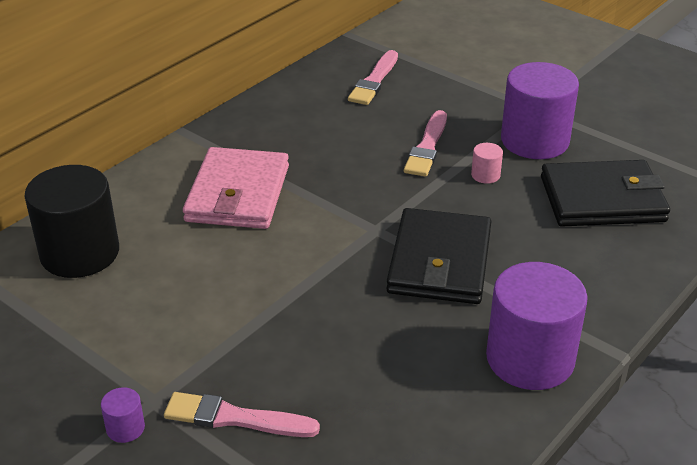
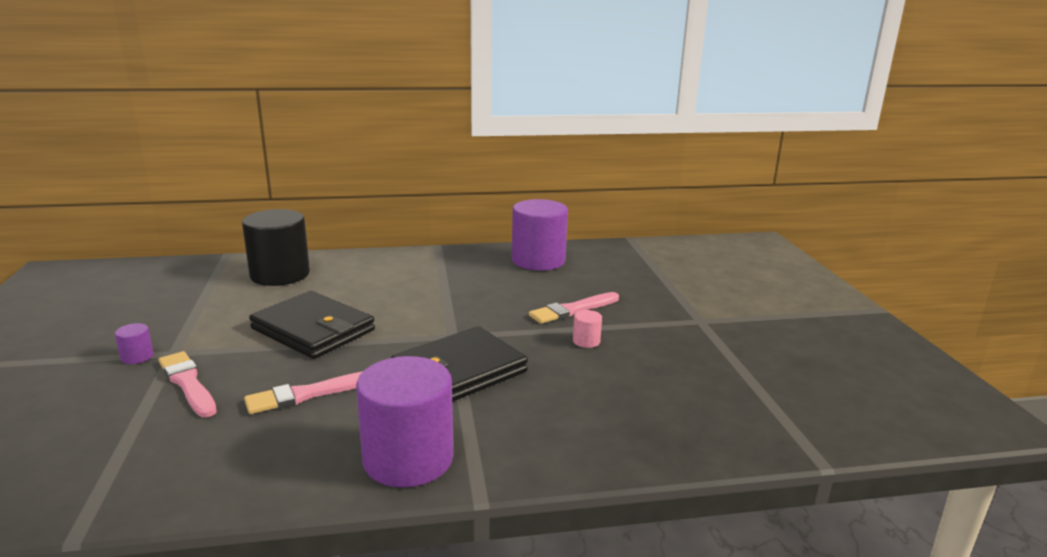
camera: 40 degrees right, 15 degrees down
pink wallet [183,147,289,229] -> none
pink brush [348,50,398,105] -> pink brush moved to [244,371,363,414]
purple cylinder [501,62,579,159] -> purple cylinder moved to [512,199,568,271]
black wallet [541,160,670,227] -> black wallet moved to [249,291,375,359]

